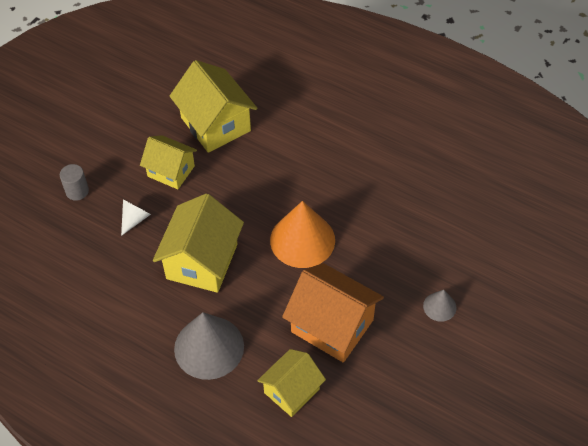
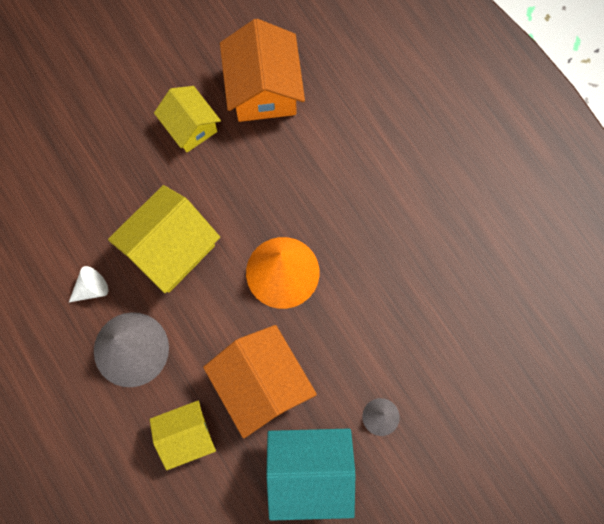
camera: 25 degrees right, 20 degrees up
grey cylinder [60,164,89,201] -> none
white cone [121,200,151,236] -> white cone moved to [69,266,108,302]
yellow house [170,60,257,153] -> orange house [220,19,305,122]
none -> turquoise house [266,429,355,521]

